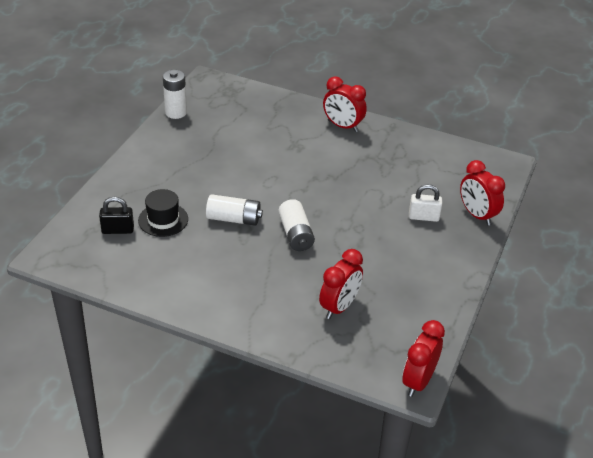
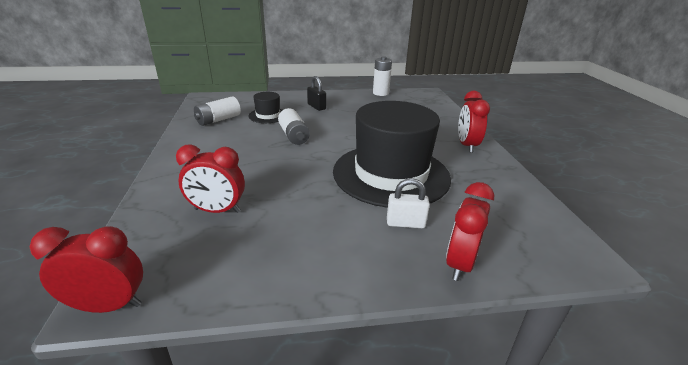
camera: 60 degrees right, 10 degrees down
black padlock [99,197,134,234] -> black padlock moved to [307,76,326,111]
white battery [278,199,315,251] -> white battery moved to [194,97,241,126]
white padlock [409,184,442,222] -> white padlock turned 60 degrees counterclockwise [387,178,430,228]
none -> black hat [333,101,451,208]

